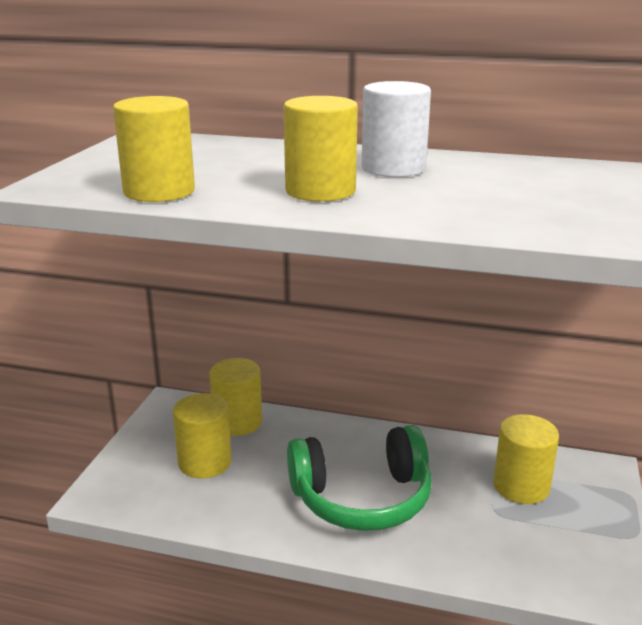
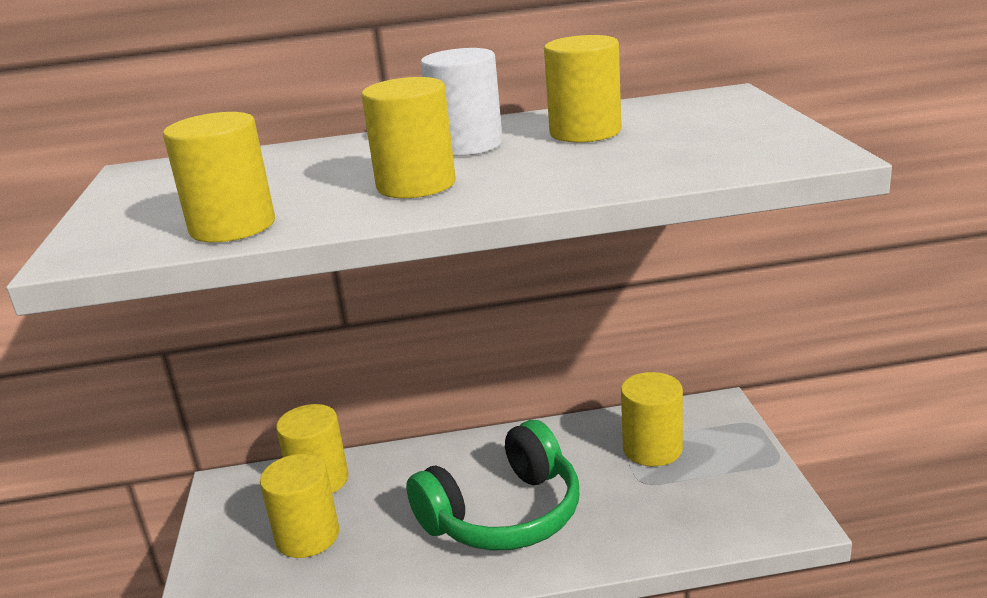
camera: 20 degrees left, 0 degrees up
none -> yellow cylinder [544,35,621,143]

